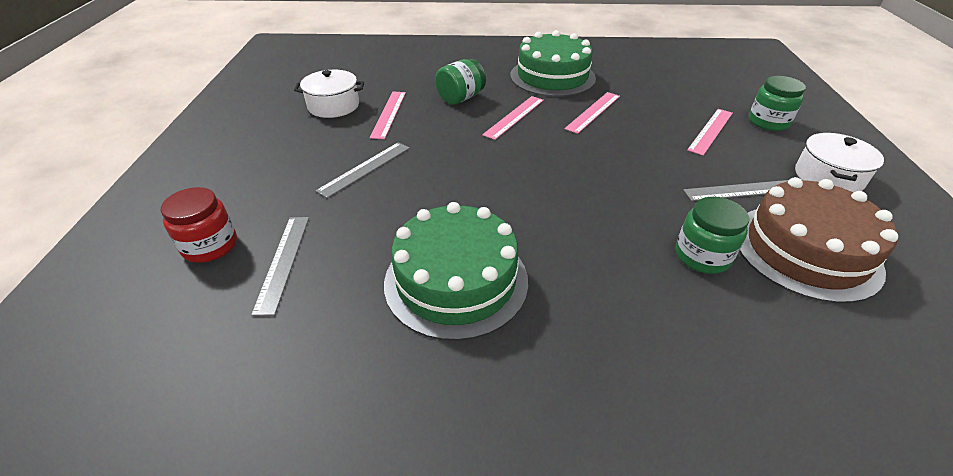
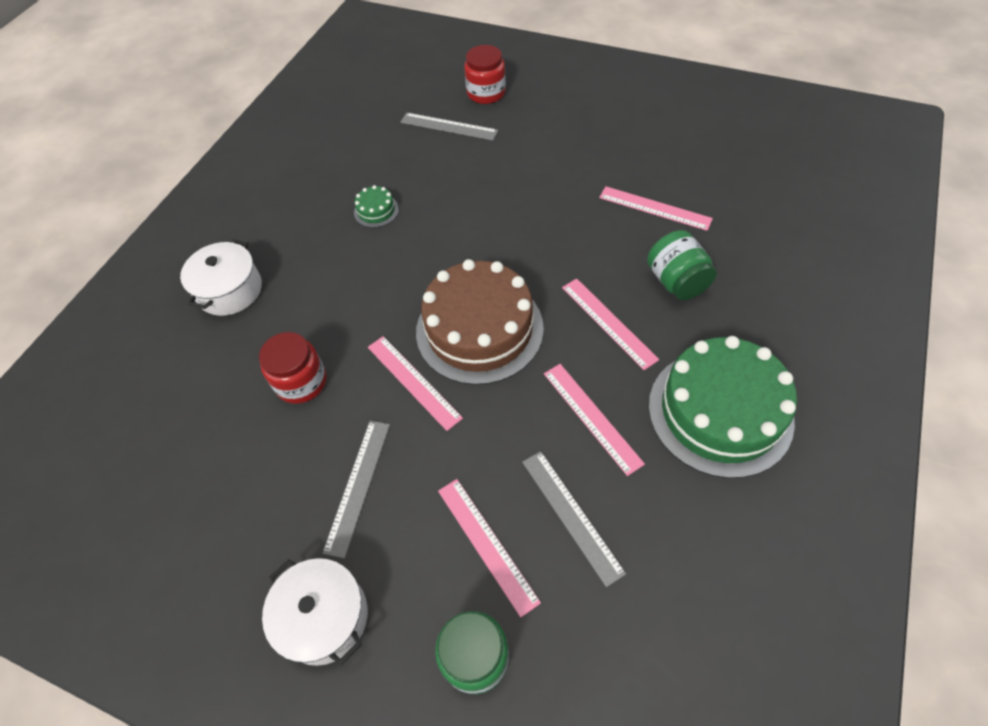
camera: 115 degrees right, 15 degrees up
white pot [294,70,364,118] -> white pot moved to [180,239,262,316]
grey ruler [316,142,410,198] -> grey ruler moved to [522,451,626,587]
green cake [384,202,528,341] -> green cake [354,185,399,228], size x0.40
green jar [675,197,749,274] -> red jar [259,332,326,404]
brown cake [739,177,898,303] -> brown cake moved to [416,259,544,385]
none -> pink ruler [368,336,463,431]

